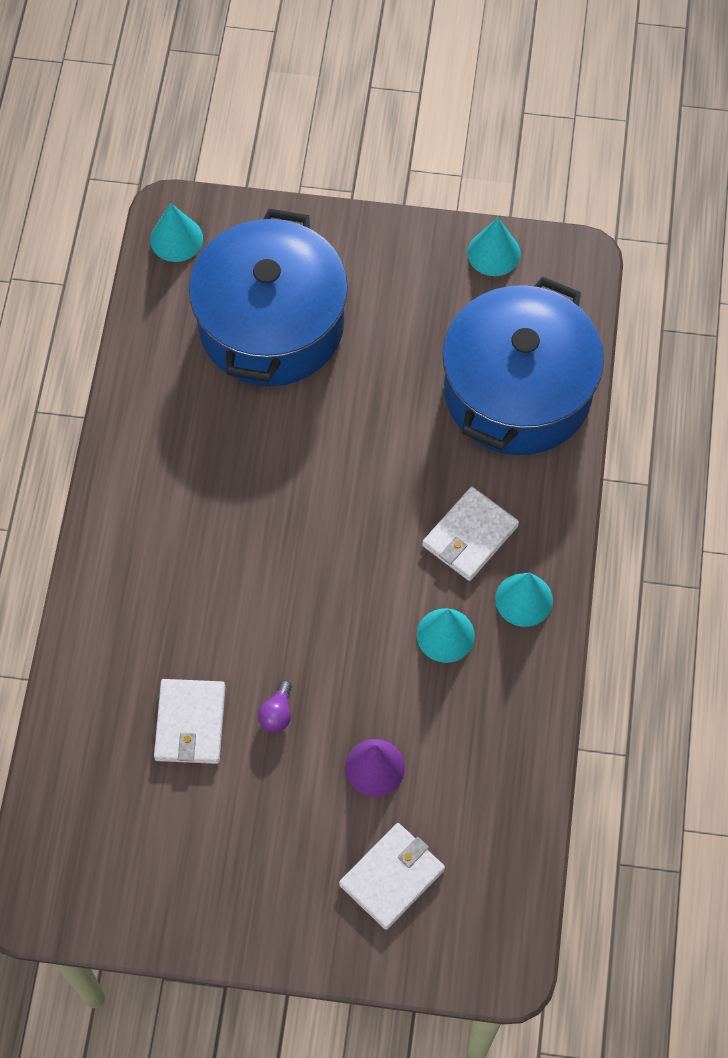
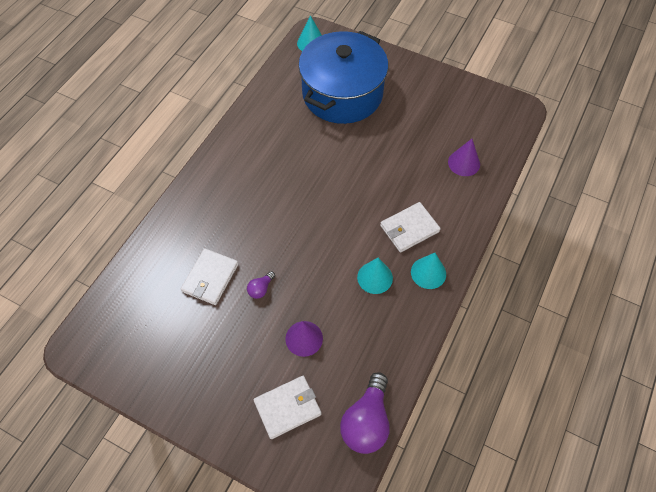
camera: 20 degrees right, 5 degrees down
blue pot [442,276,604,455] -> purple cone [448,139,480,176]
turquoise cone [467,218,521,276] -> none
none -> purple light bulb [340,372,390,454]

